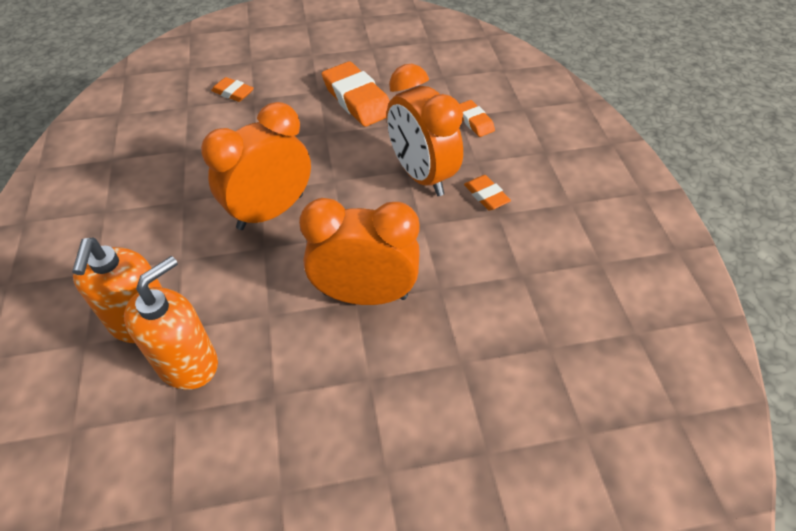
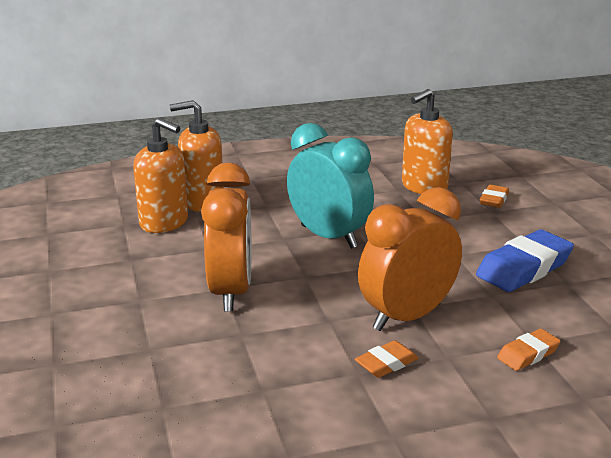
camera: 85 degrees right, 25 degrees down
orange clock [201,102,311,230] -> turquoise clock [287,123,374,249]
orange eraser [322,61,390,127] -> blue eraser [476,229,574,292]
none -> orange soap dispenser [402,89,453,194]

